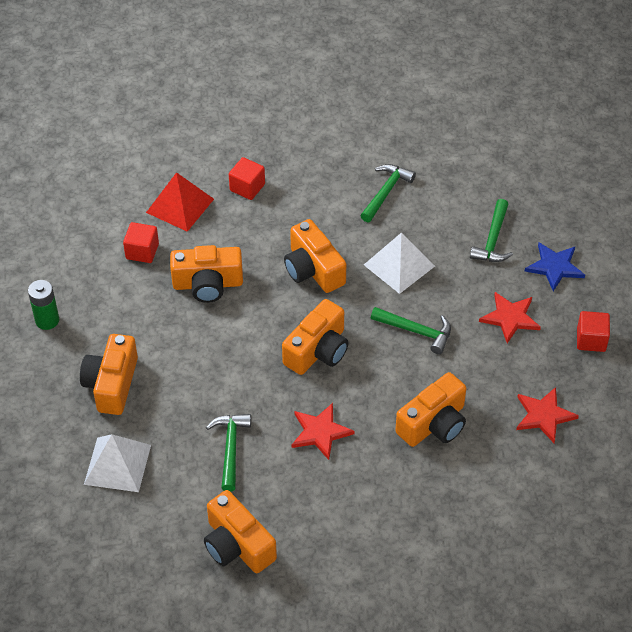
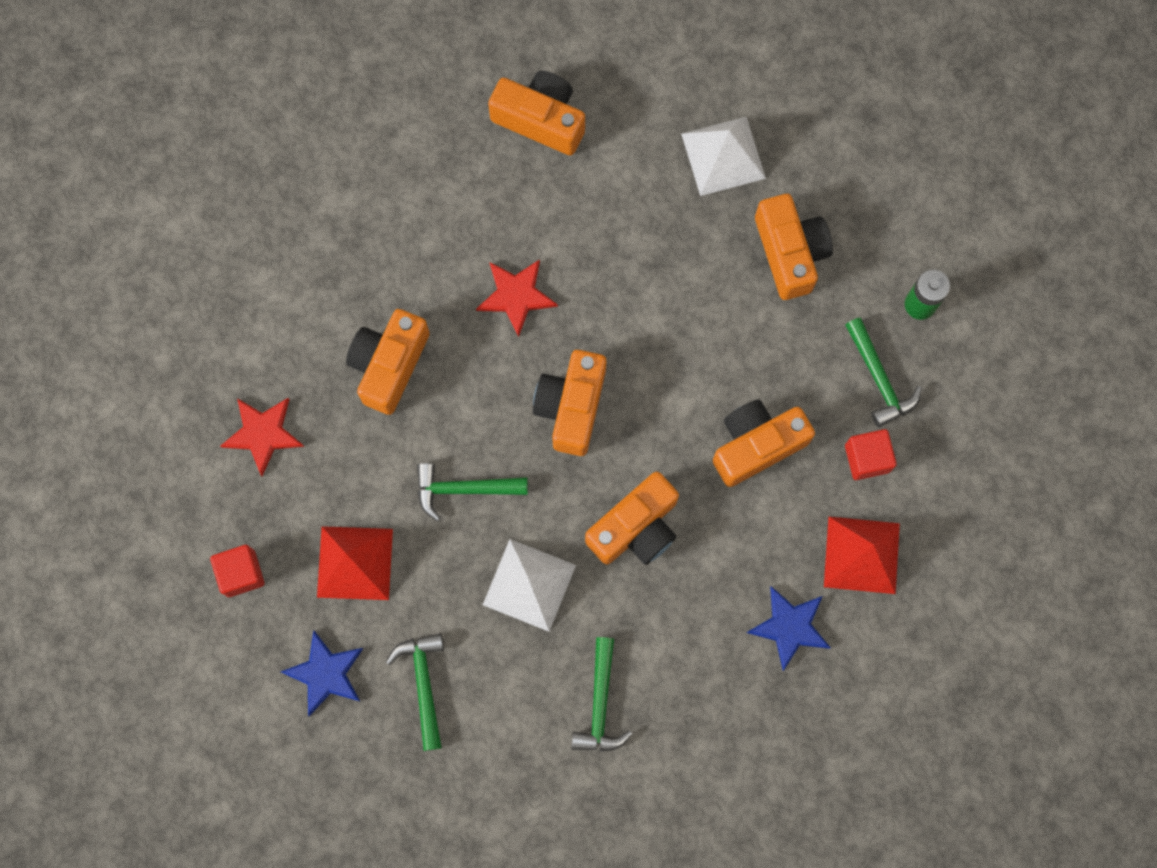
camera: 155 degrees right, 25 degrees up
green hammer [206,414,251,492] -> green hammer moved to [845,318,922,427]
red cube [229,157,265,200] -> blue star [746,586,831,671]
orange camera [284,219,346,293] -> orange camera turned 105 degrees clockwise [585,472,679,565]
red star [479,292,541,343] -> red pyramid [317,526,393,600]

